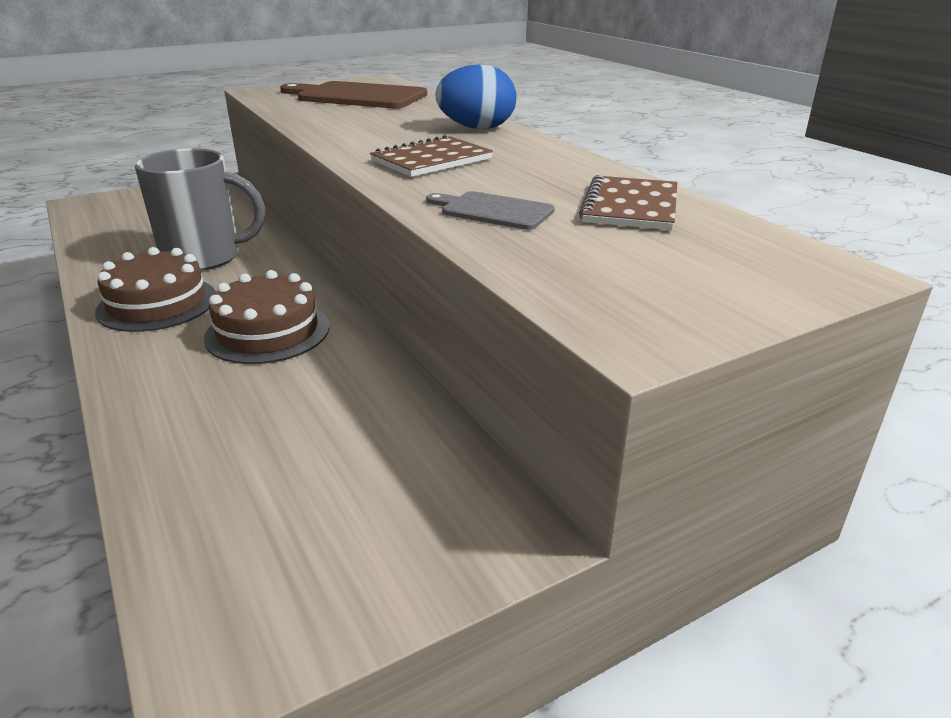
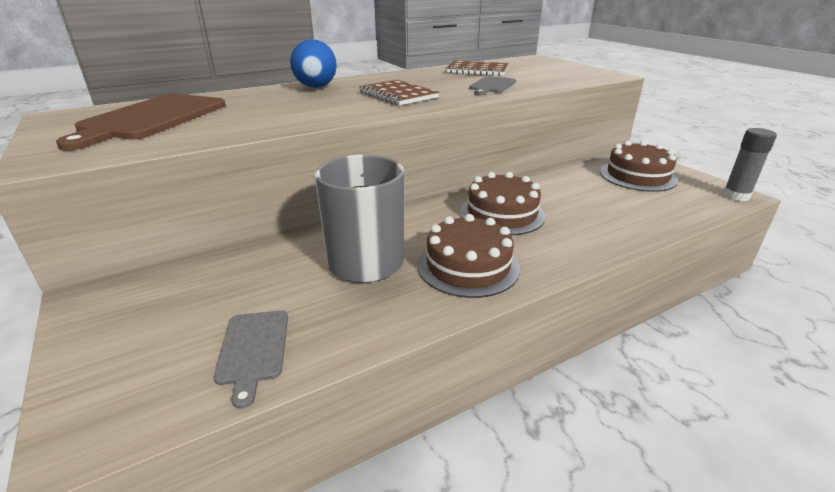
camera: 90 degrees left, 0 degrees up
none -> grey cutting board [214,310,288,409]
none -> brown cake [600,141,678,192]
none -> grey glue stick [723,128,777,201]

